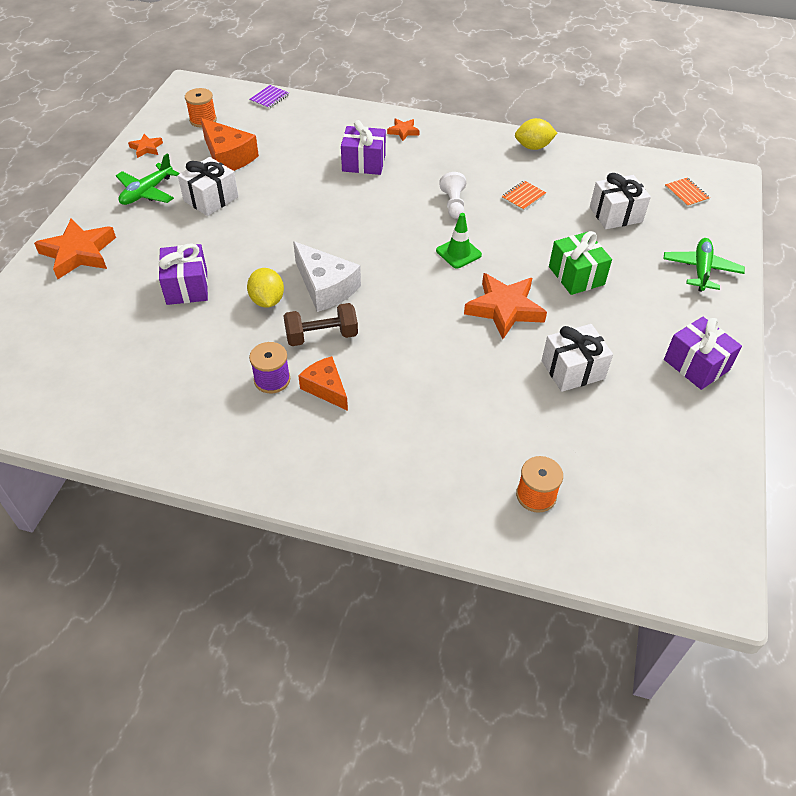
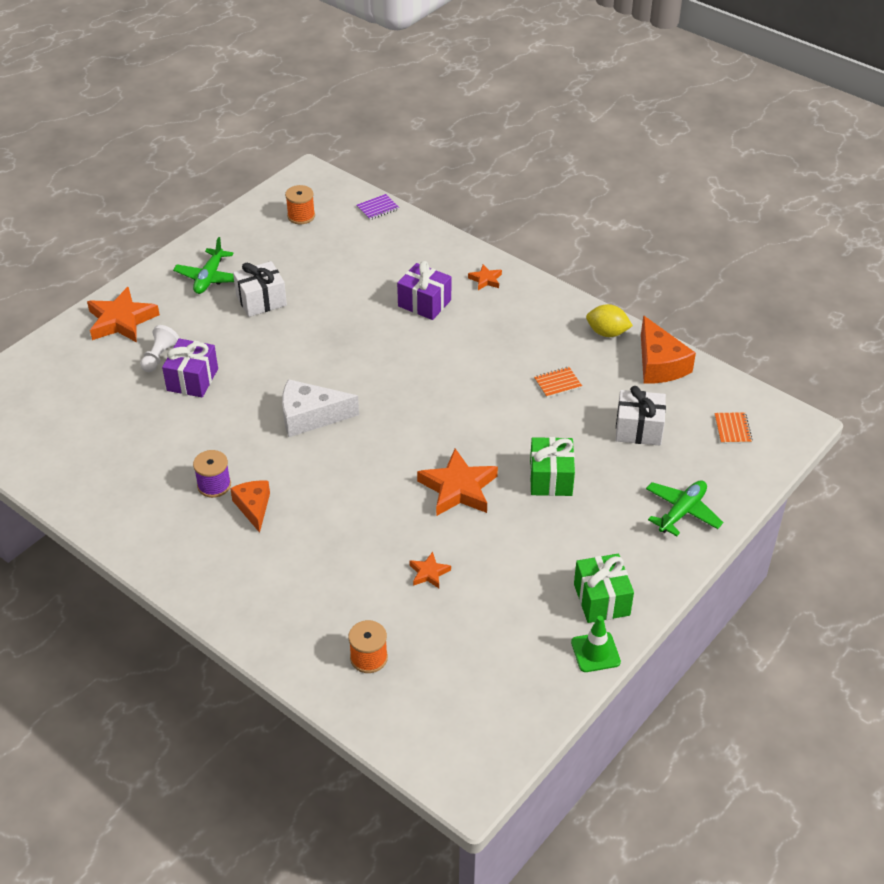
camera: 25 degrees right, 5 degrees down
green plane [116,153,179,205] -> green plane turned 45 degrees counterclockwise [173,237,234,294]
orange star [128,134,163,158] -> orange star moved to [410,552,451,588]
orange cheese [200,118,259,171] -> orange cheese moved to [641,315,696,384]
yellow lemon [247,268,284,308] -> none
brown dumbbell [283,303,358,346] -> none
white cheese [293,241,361,312] -> white cheese turned 105 degrees clockwise [282,379,359,437]
green traffic cone [436,213,482,268] -> green traffic cone moved to [571,616,621,672]
white pawn [439,172,466,219] -> white pawn moved to [140,325,180,372]
white gift [542,324,613,392] -> none
purple gift [664,317,742,390] -> green gift [574,554,634,623]

